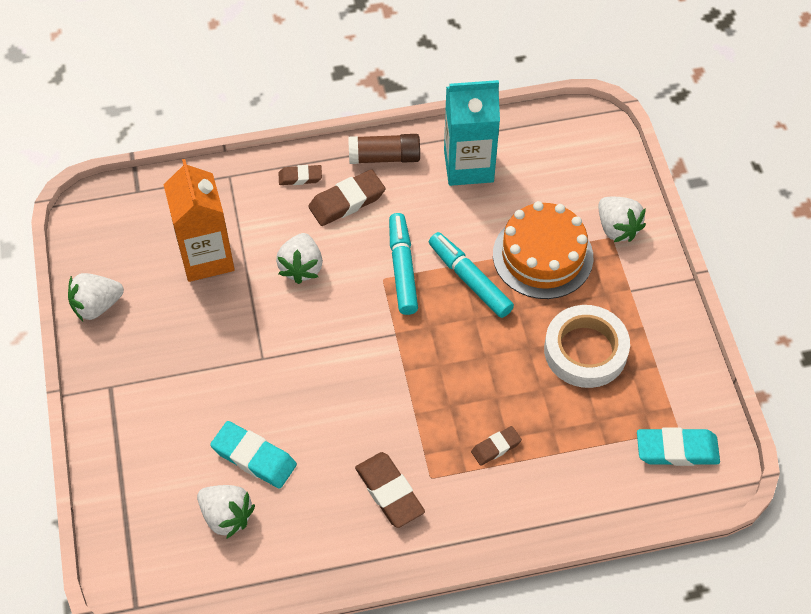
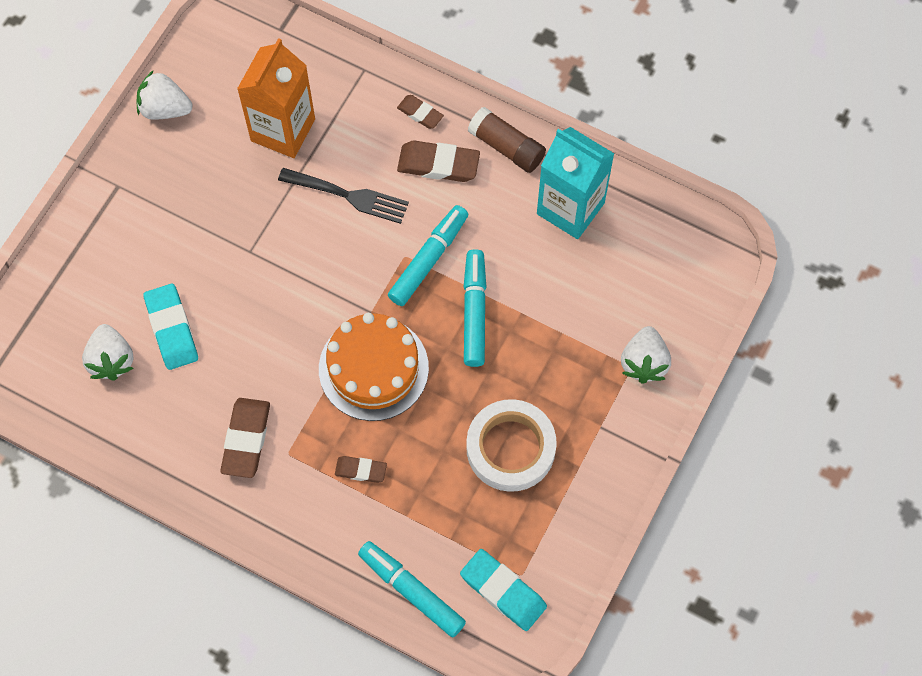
camera: 40 degrees right, 10 degrees up
white strawberry [276,233,323,284] -> black fork [278,168,409,224]
orange cake [493,201,593,299] -> orange cake moved to [319,313,429,421]
none -> turquoise marker [358,541,466,637]

